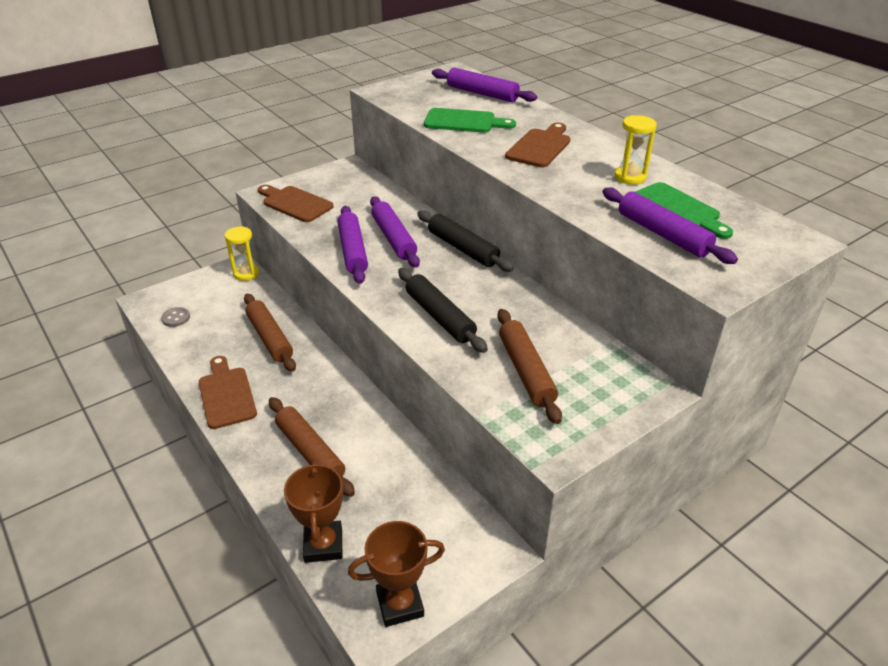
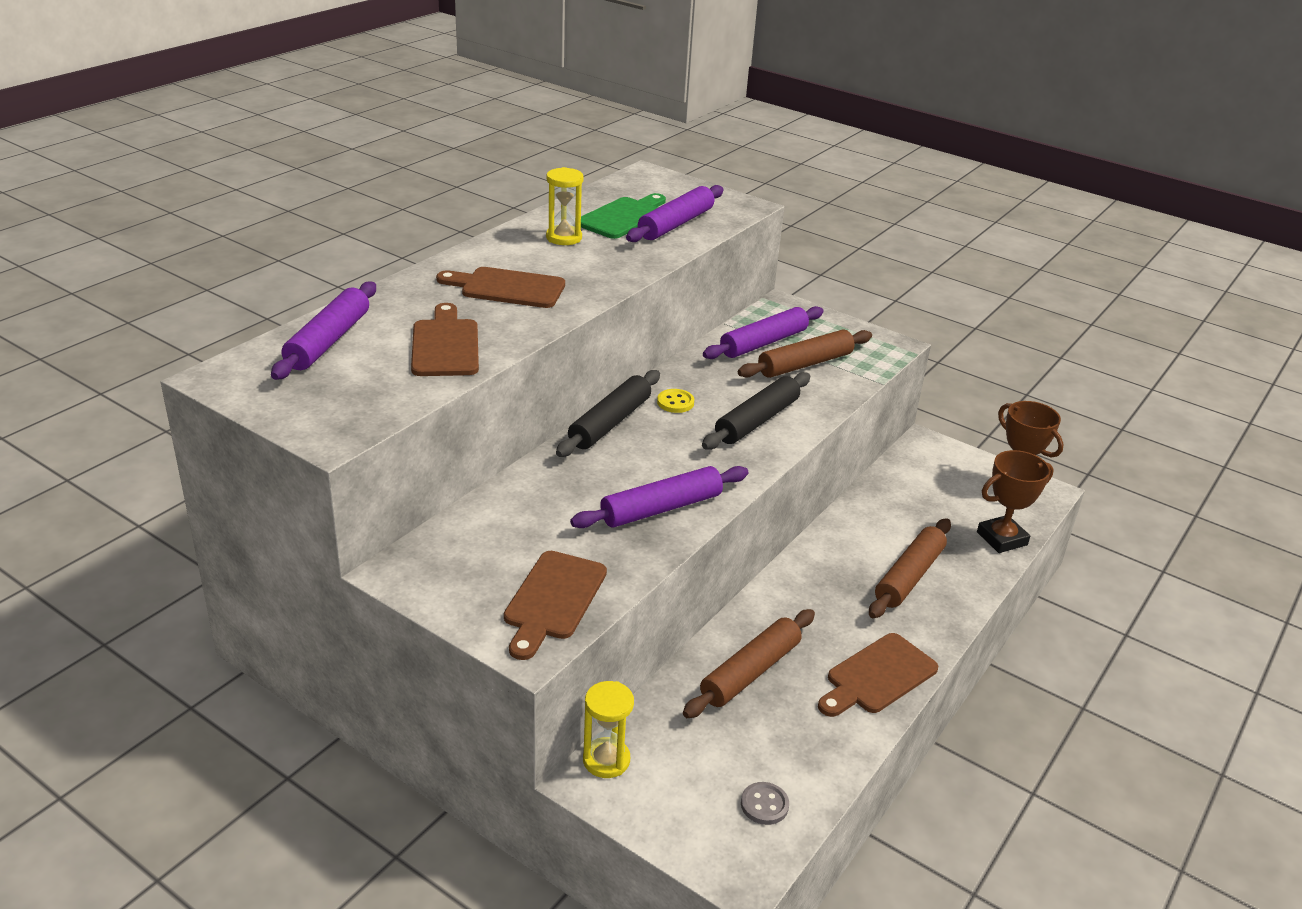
camera: 110 degrees left, 5 degrees down
purple rolling pin [370,196,420,267] -> purple rolling pin moved to [703,306,824,359]
green cutting board [424,108,516,133] -> brown cutting board [411,303,479,376]
none -> yellow button [657,389,694,413]

